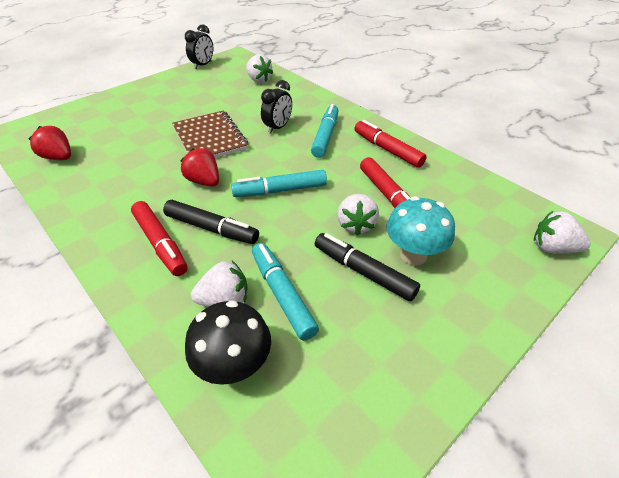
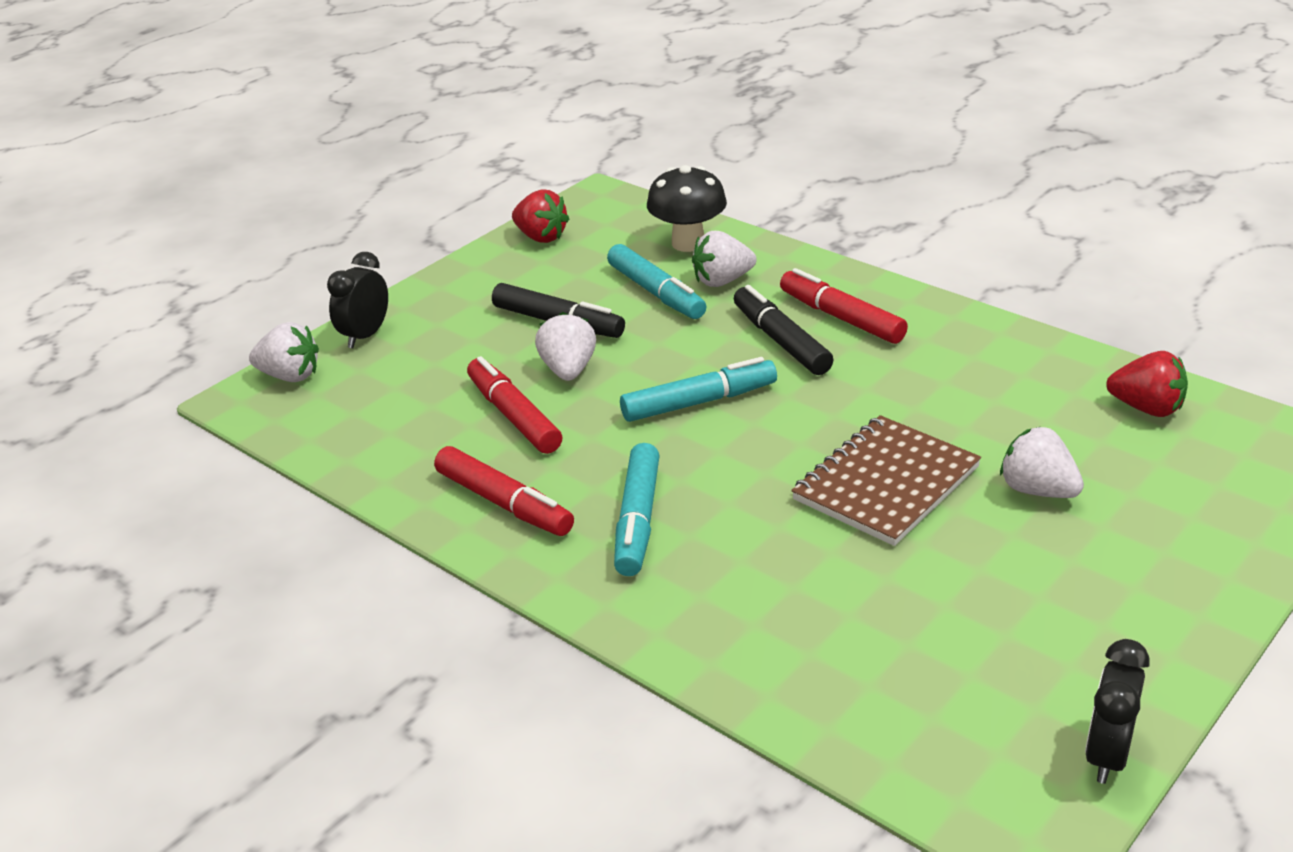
camera: 175 degrees right, 10 degrees down
black marker [163,200,259,244] -> black marker turned 45 degrees clockwise [734,285,833,375]
brown notebook [172,110,248,158] -> brown notebook turned 75 degrees clockwise [791,415,981,546]
red strawberry [180,148,219,186] -> red strawberry moved to [512,189,569,243]
white strawberry [246,54,273,83] -> white strawberry moved to [1000,427,1084,498]
black clock [261,80,292,134] -> black clock moved to [327,252,388,348]
turquoise mushroom [386,196,455,266] -> none

